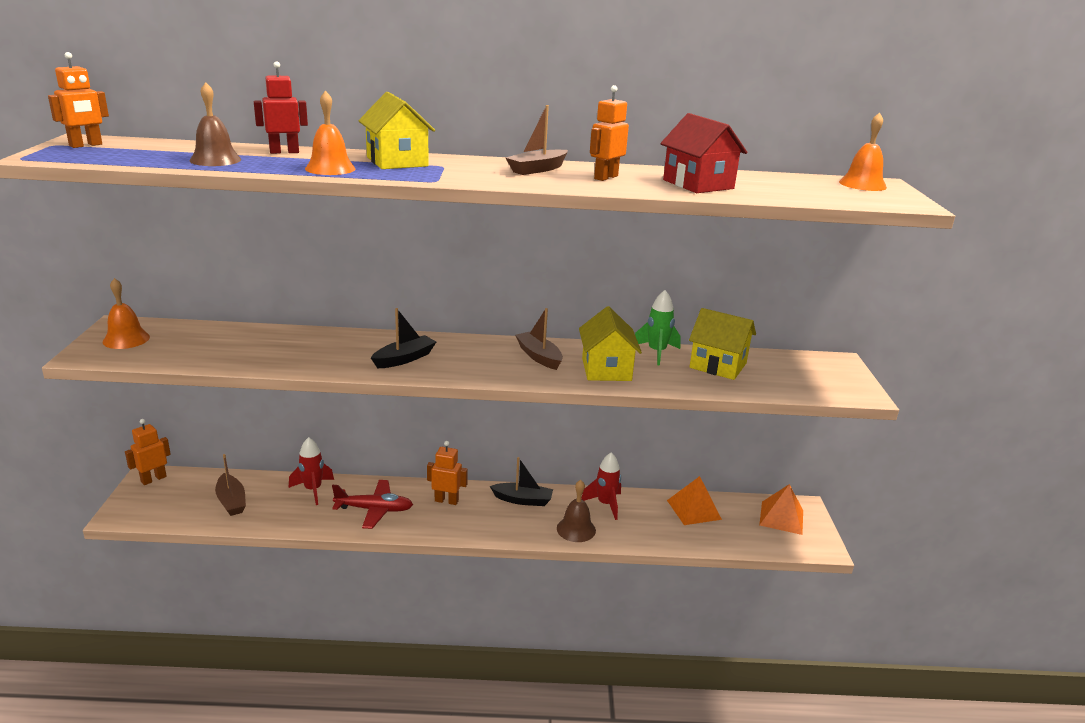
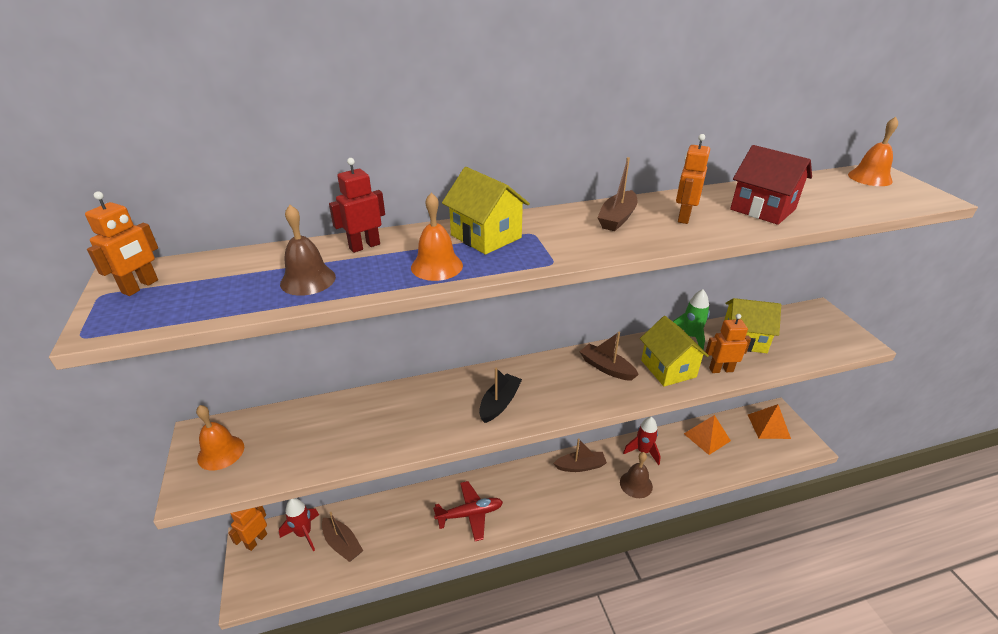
camera: 15 degrees left, 10 degrees up
red rocket [289,437,334,505] -> red rocket moved to [279,498,319,551]
orange robot [427,441,468,505] -> orange robot moved to [705,314,751,373]
black boat [490,457,553,506] -> brown boat [553,438,607,472]

